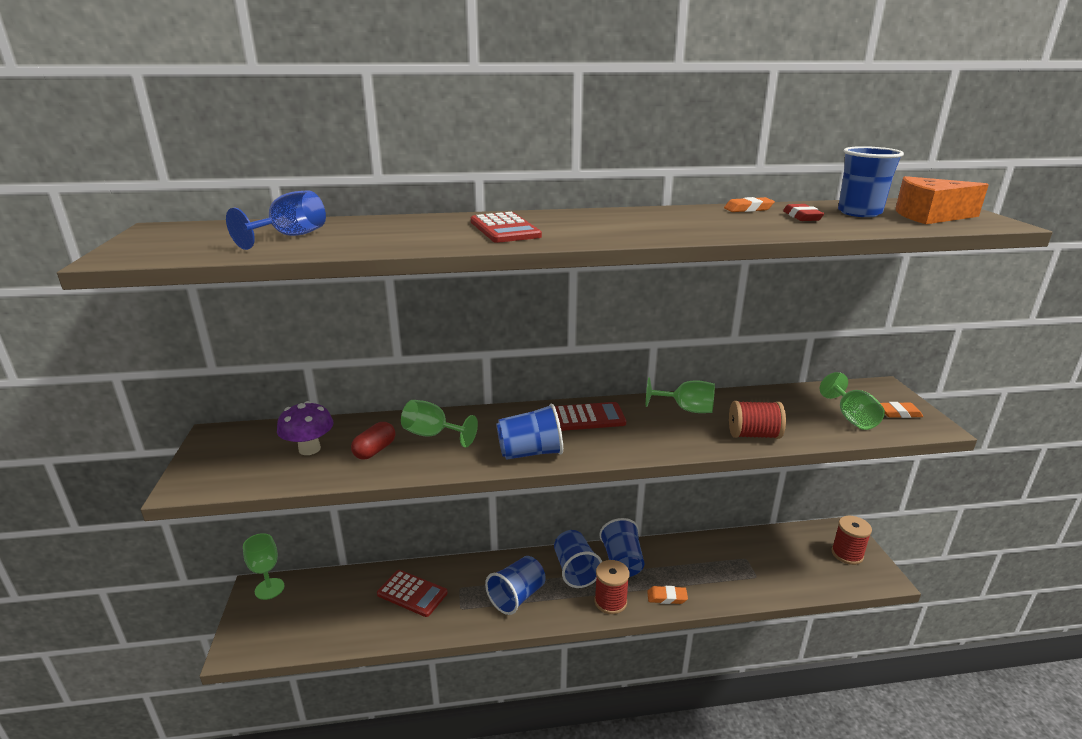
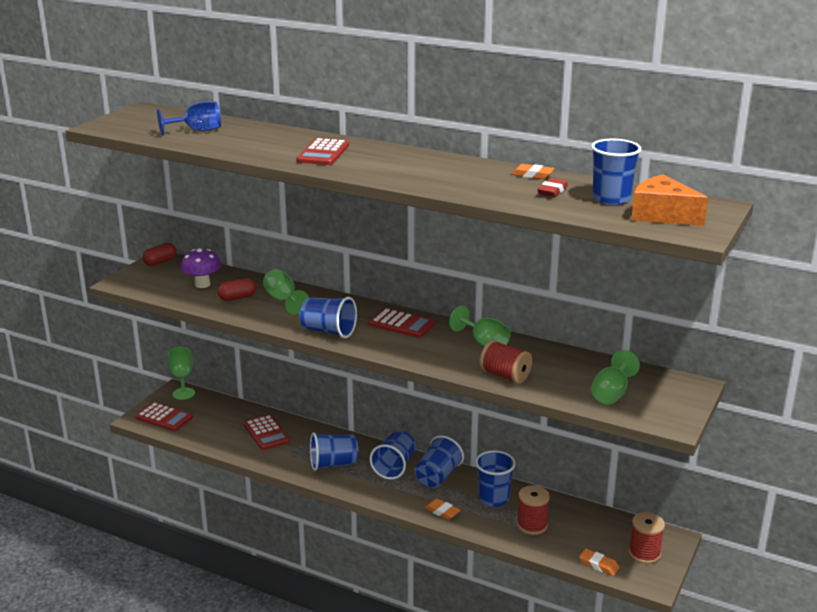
camera: 35 degrees right, 0 degrees up
red spool [595,560,630,614] -> red spool moved to [517,485,550,535]
orange eraser [880,402,923,418] -> orange eraser moved to [579,549,619,576]
none -> red calculator [135,402,193,431]
none -> red capsule [142,243,176,266]
none -> blue cup [475,450,516,507]

